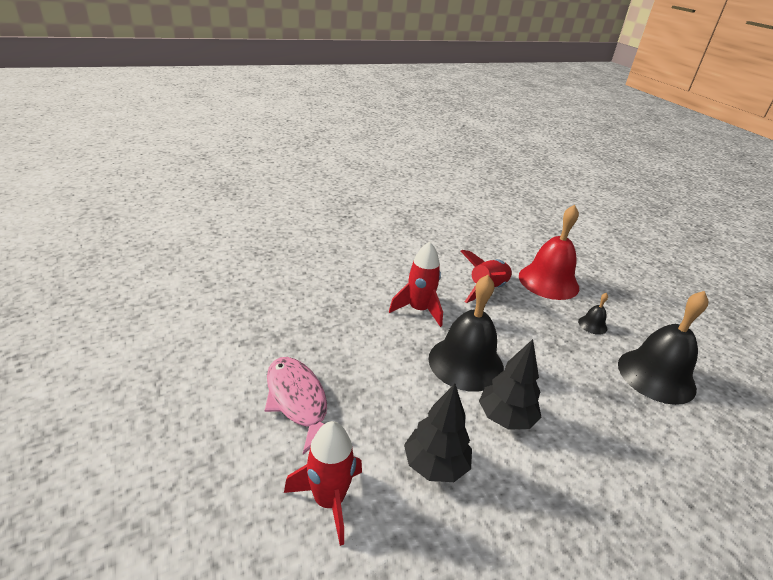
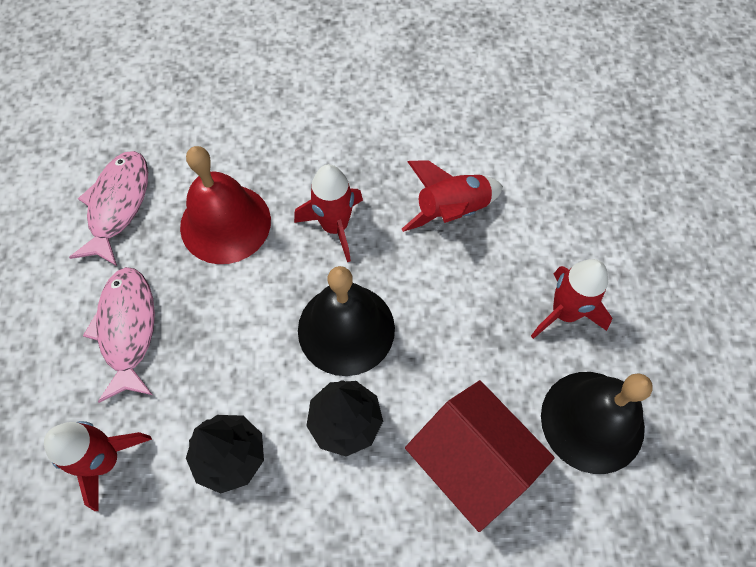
camera: 25 degrees right, 30 degrees up
red bell [519,205,579,300] -> red bell moved to [180,146,271,264]
black bell [578,293,608,335] -> red rocket [531,259,612,339]
none -> pink fish [69,151,148,266]
none -> red house [405,380,555,532]

